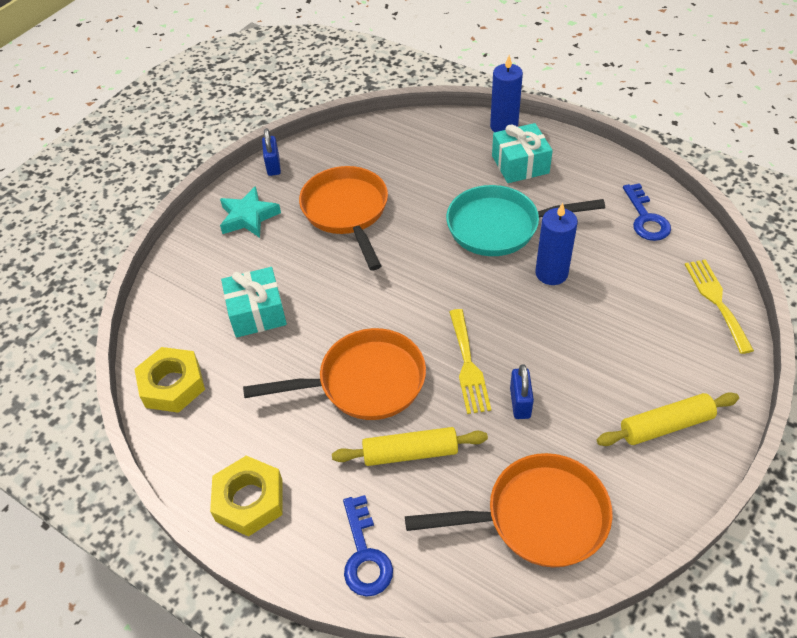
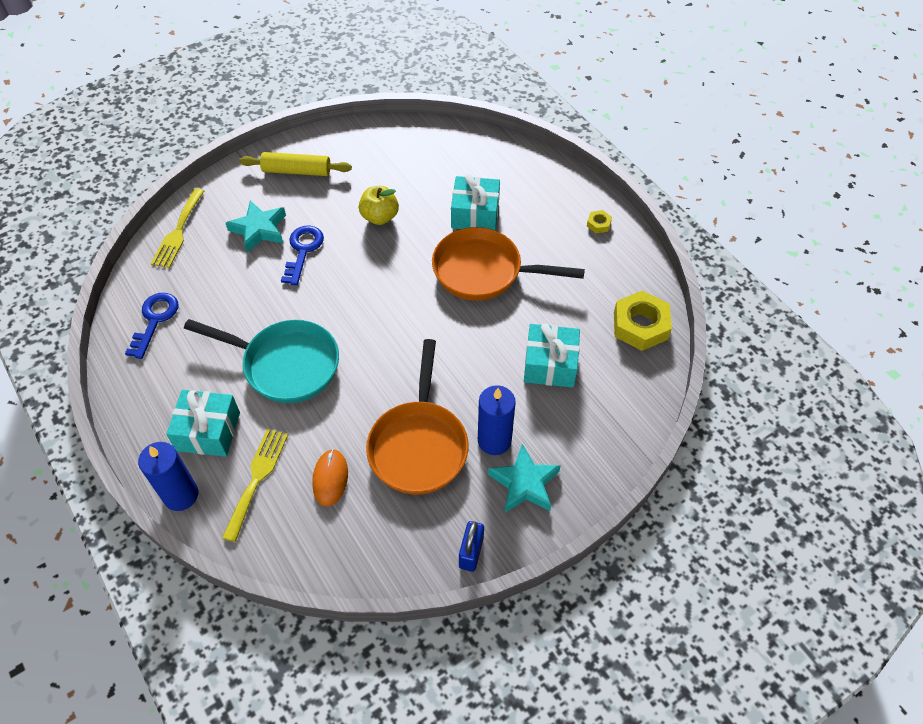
camera: 160 degrees left, 5 degrees up
yellow nut [210,456,283,537] -> yellow nut [587,210,612,233], size x0.45
yellow rolling pin [332,427,488,466] -> turquoise gift [451,174,500,231]
blue key [343,495,393,597] -> blue key moved to [281,226,324,285]
orange pan [405,453,613,567] -> none
yellow fork [449,309,491,414] -> yellow fork moved to [222,429,288,542]
blue padlock [510,364,534,419] -> yellow apple [359,186,399,225]
blue candle [535,203,578,285] -> blue candle moved to [478,385,516,455]
none -> turquoise star [226,200,286,252]
none -> orange mouse [312,449,348,507]

